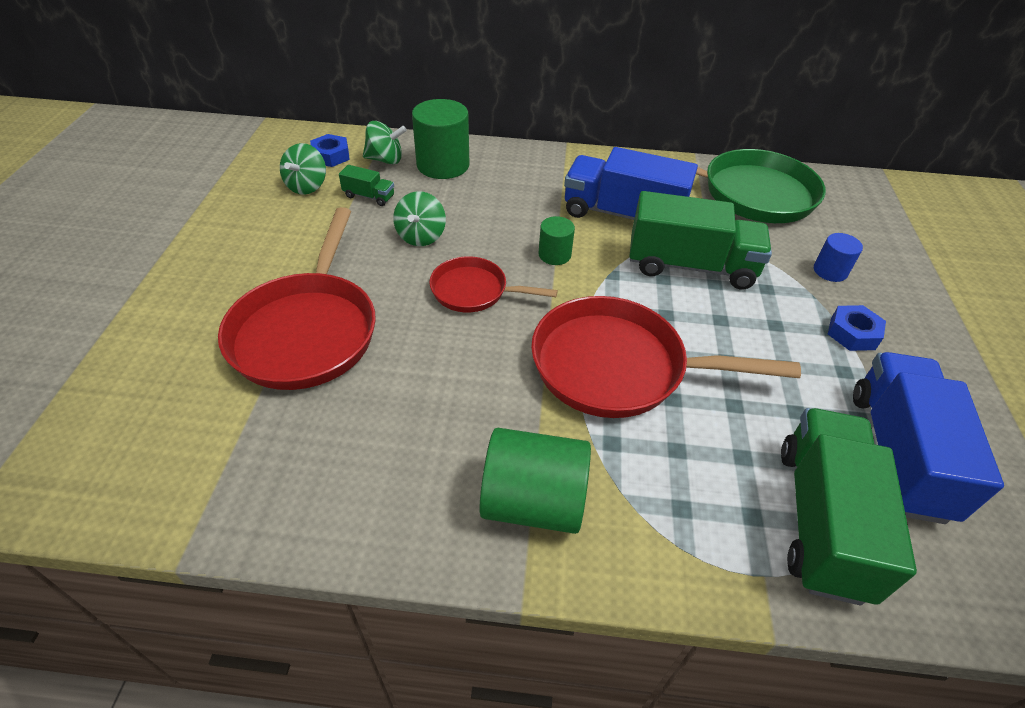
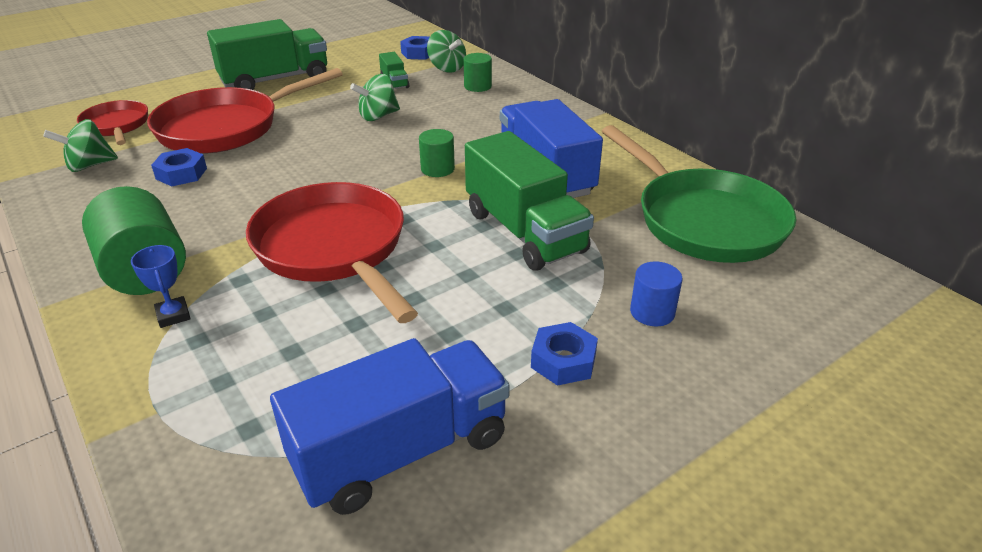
camera: 50 degrees right, 10 degrees down
green spinning top [280,143,326,195] -> green spinning top moved to [43,119,118,172]
green cylinder [412,99,470,179] -> green cylinder [463,53,492,92], size x0.54
red pan [429,256,558,312] -> red pan moved to [77,100,148,145]
green truck [781,408,917,605] -> green truck moved to [207,19,327,90]
none -> blue trophy [131,245,191,328]
none -> blue nut [151,148,207,186]

